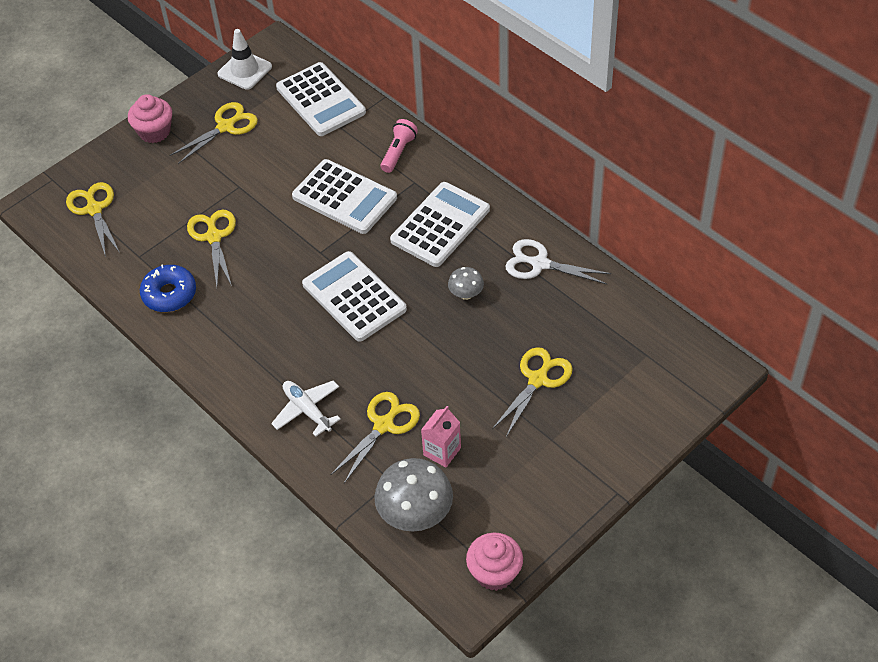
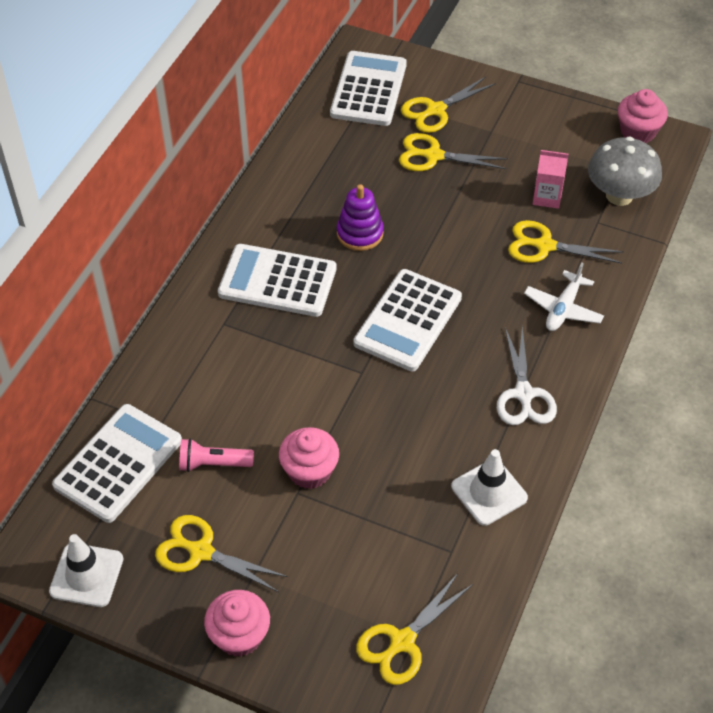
camera: 115 degrees left, 0 degrees up
blue donut [140,264,196,312] -> white traffic cone [451,449,528,526]
yellow scissors [187,210,236,287] -> yellow scissors moved to [401,77,496,133]
white calculator [292,159,397,234] -> white calculator moved to [330,51,407,126]
pink flashlight [381,119,418,173] -> pink flashlight moved to [179,438,254,472]
grey mushroom [448,267,484,300] -> purple stacking toy [337,184,384,251]
white scissors [505,239,611,285] -> white scissors moved to [497,326,557,425]
none -> pink cupcake [279,427,339,489]

